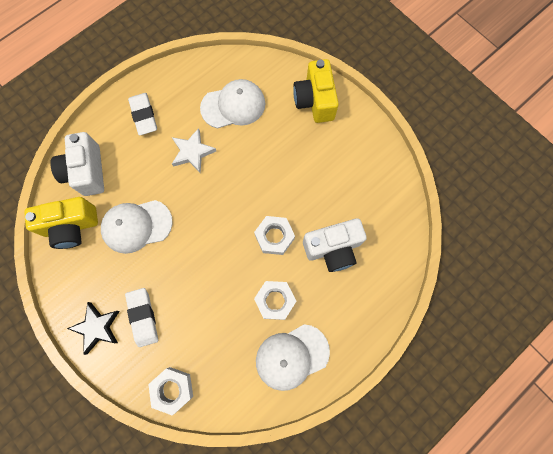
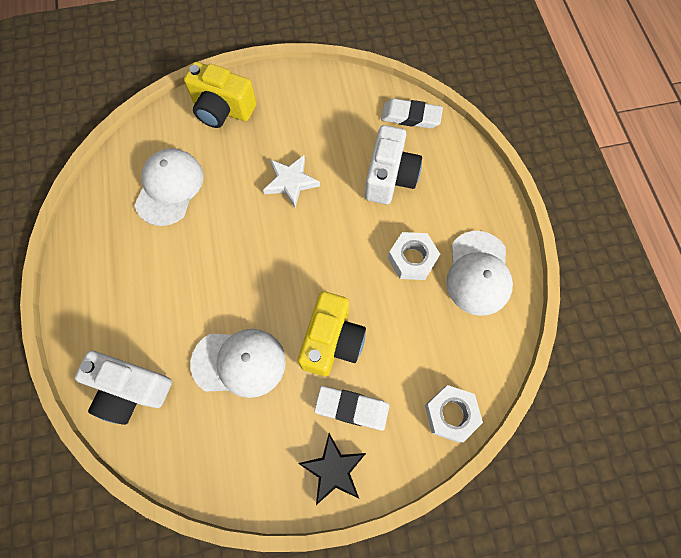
camera: 60 degrees left, 5 degrees down
yellow camera [24,197,98,249] -> yellow camera moved to [298,291,366,376]
white cap [101,200,173,254] -> white cap turned 105 degrees counterclockwise [190,329,286,398]
white eraser [128,93,157,135] -> white eraser moved to [381,98,443,129]
white star [172,128,216,173] -> white star moved to [263,155,320,208]
white nut [254,216,295,255] -> none

